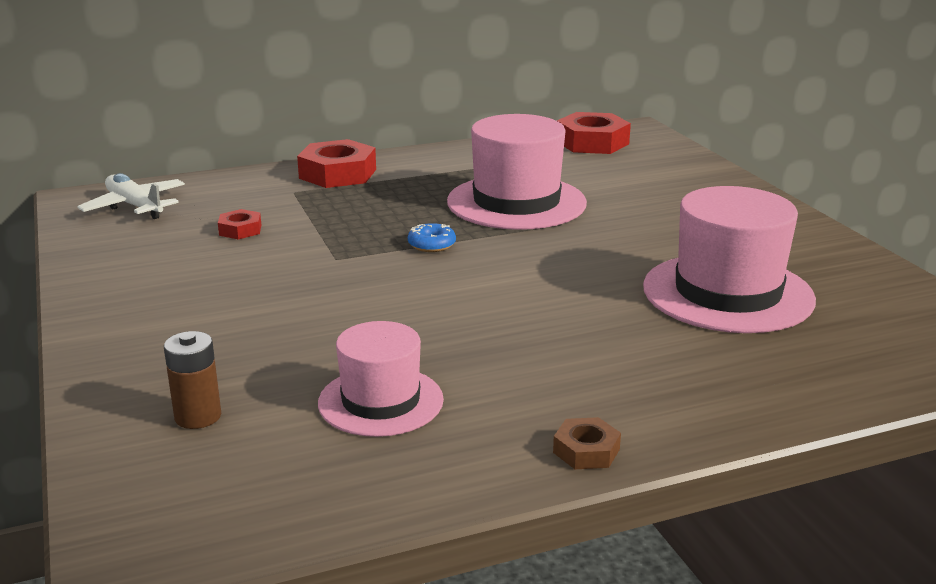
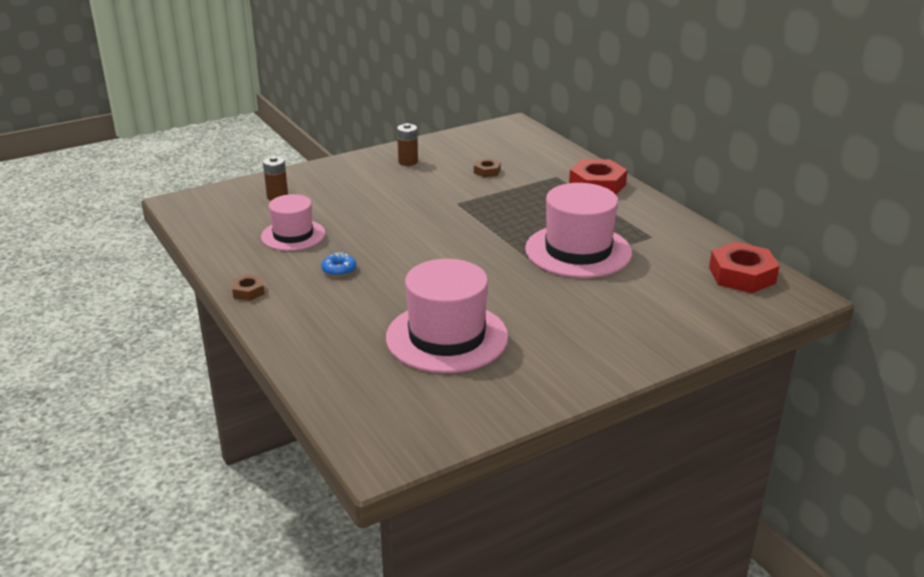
camera: 80 degrees right, 5 degrees up
white plane [77,173,185,219] -> none
red nut [218,209,261,239] -> brown nut [474,158,501,177]
blue donut [408,223,456,252] -> blue donut moved to [321,252,356,277]
none -> brown battery [397,123,418,166]

